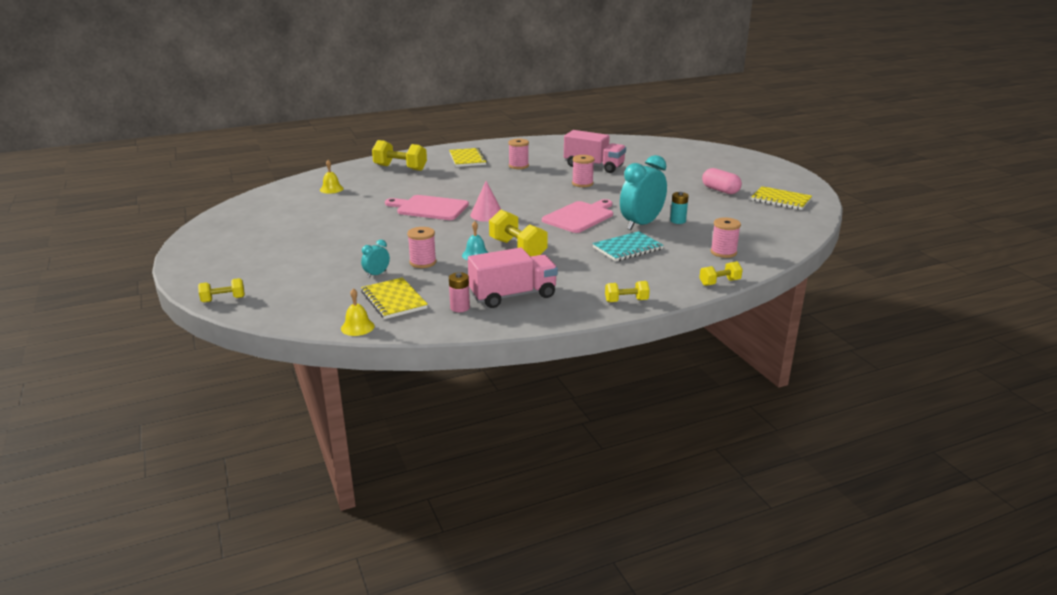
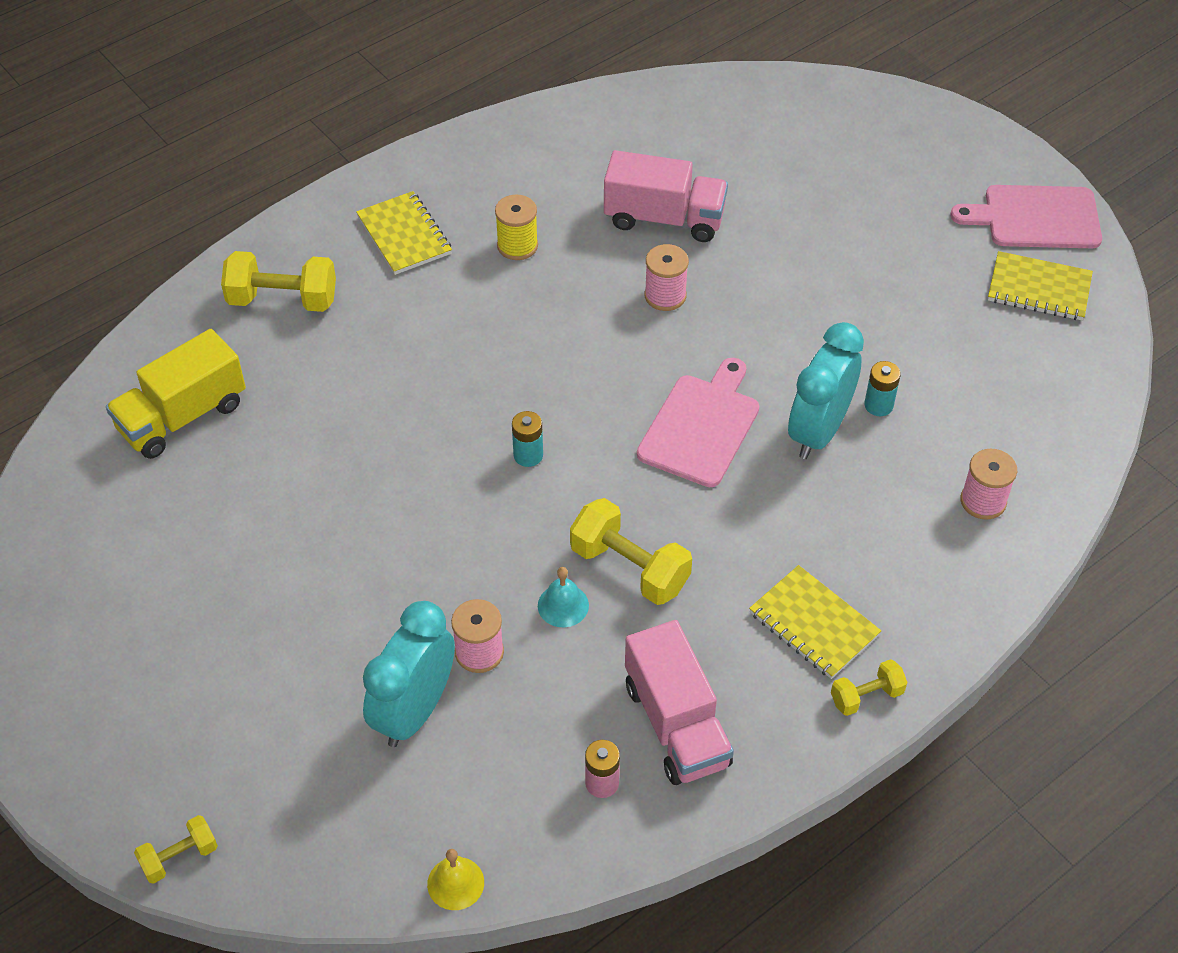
camera: 15 degrees left, 25 degrees up
yellow bell [320,160,344,194] -> yellow truck [106,329,246,459]
turquoise clock [361,240,390,278] -> turquoise clock [363,601,455,747], size x2.19
yellow notebook [361,277,428,319] -> yellow notebook moved to [749,565,881,679]
pink cutting board [385,195,469,220] -> pink cutting board moved to [950,185,1102,248]
pink truck [468,248,558,308] -> pink truck turned 105 degrees clockwise [625,620,734,785]
pink cone [470,181,501,222] -> turquoise battery [512,411,543,467]
pink spool [508,139,529,169] -> yellow spool [495,195,538,260]
turquoise notebook [592,231,663,261] -> none
yellow dumbbell [699,261,743,286] -> none
pink capsule [702,168,742,194] -> none

